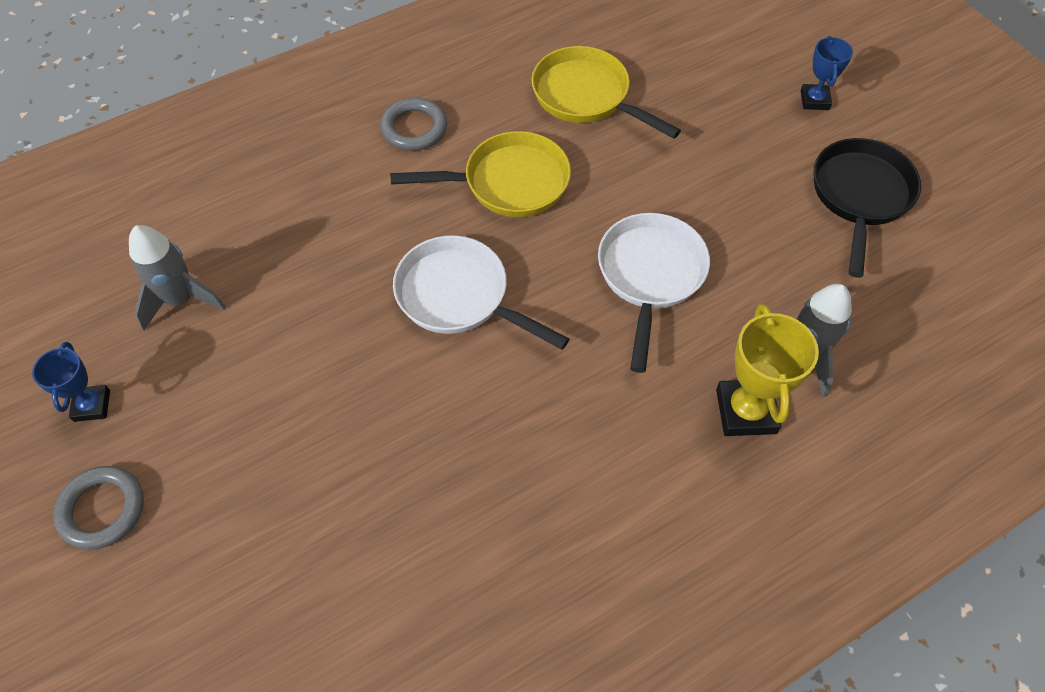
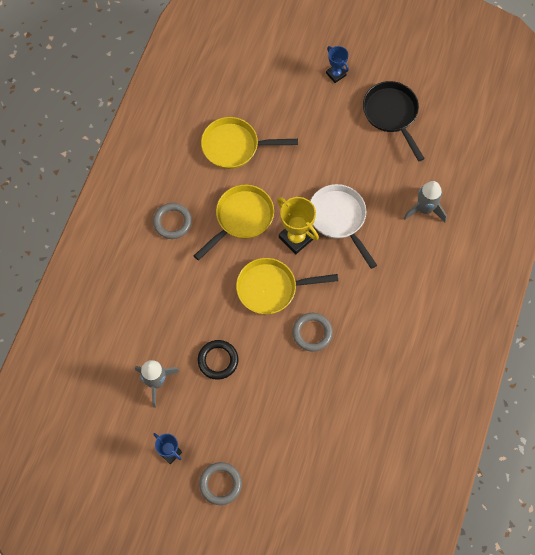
camera: 40 degrees left, 10 degrees up
white pan [393,235,570,350] -> yellow pan [236,258,338,314]
yellow trophy [716,304,819,436] -> yellow trophy moved to [277,197,319,254]
none -> black ring [198,340,238,380]
none -> grey ring [292,313,333,352]

